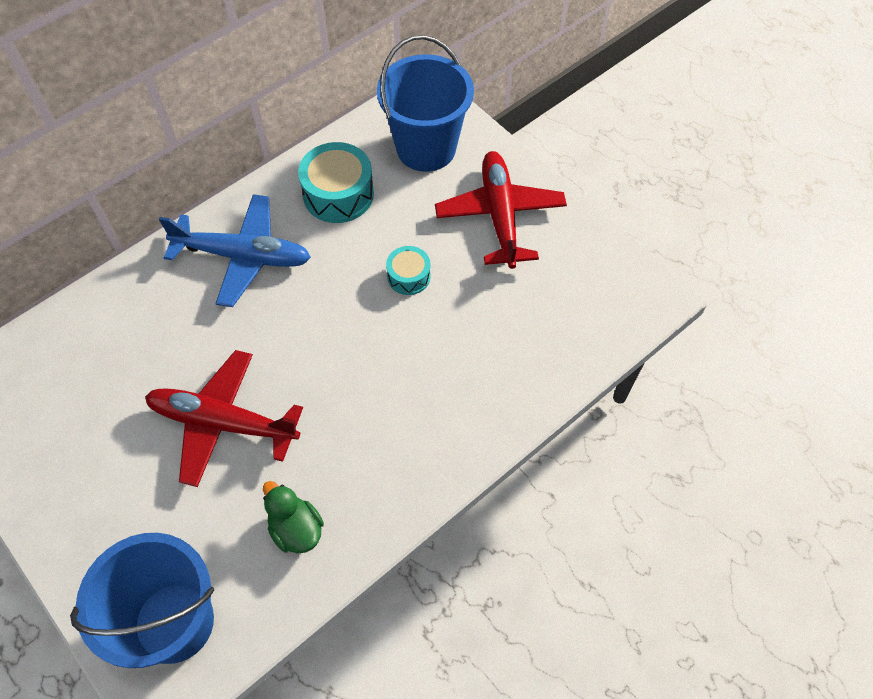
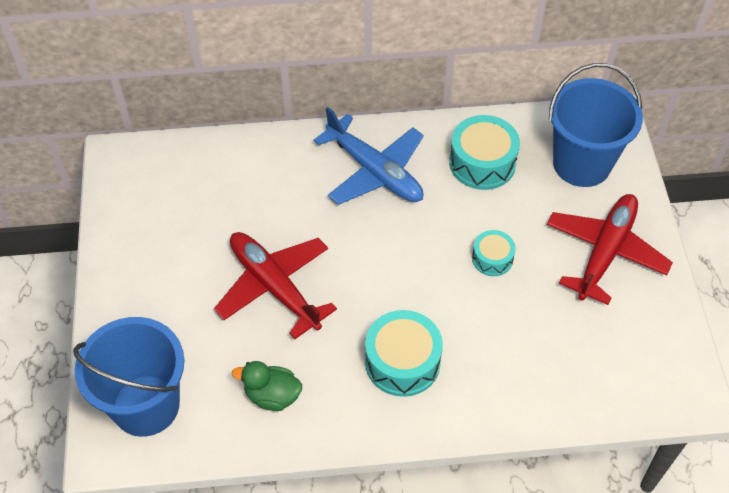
camera: 35 degrees right, 5 degrees down
green duck [263,481,324,553] -> green duck turned 75 degrees counterclockwise [232,361,302,411]
none -> turquoise drum [365,310,443,397]

